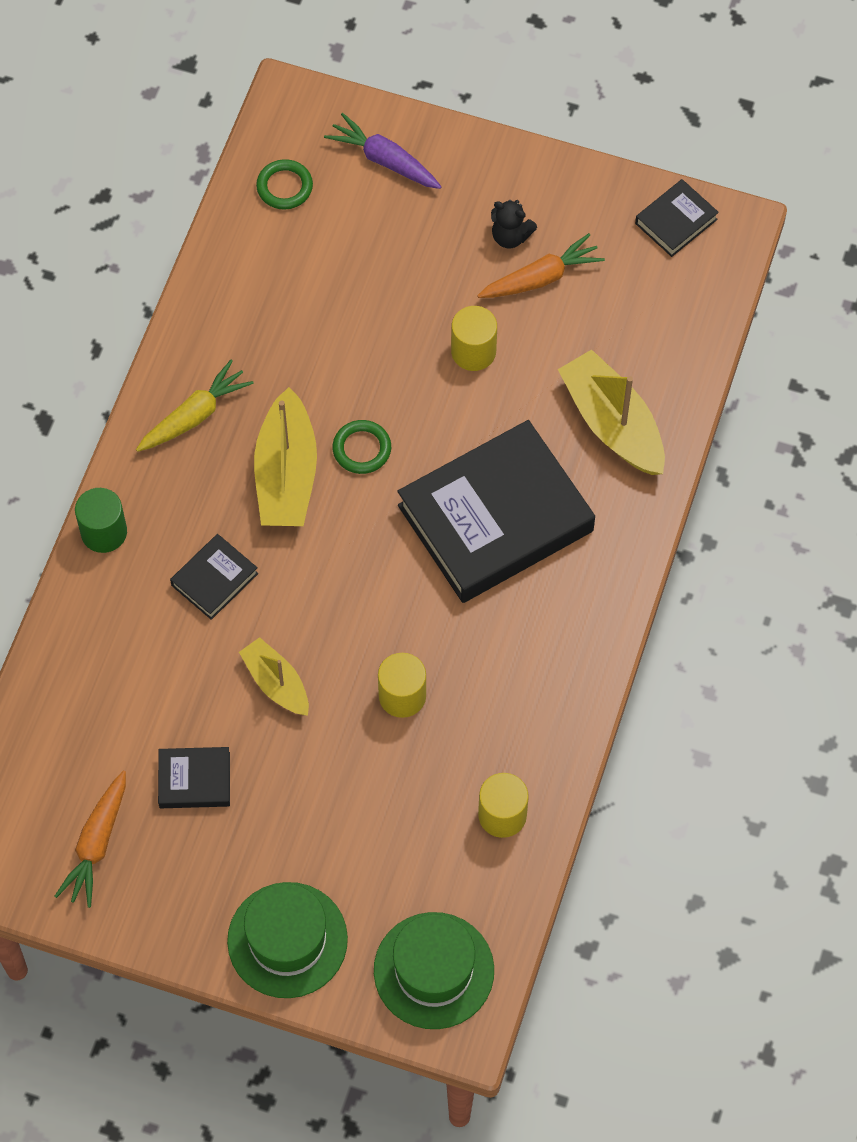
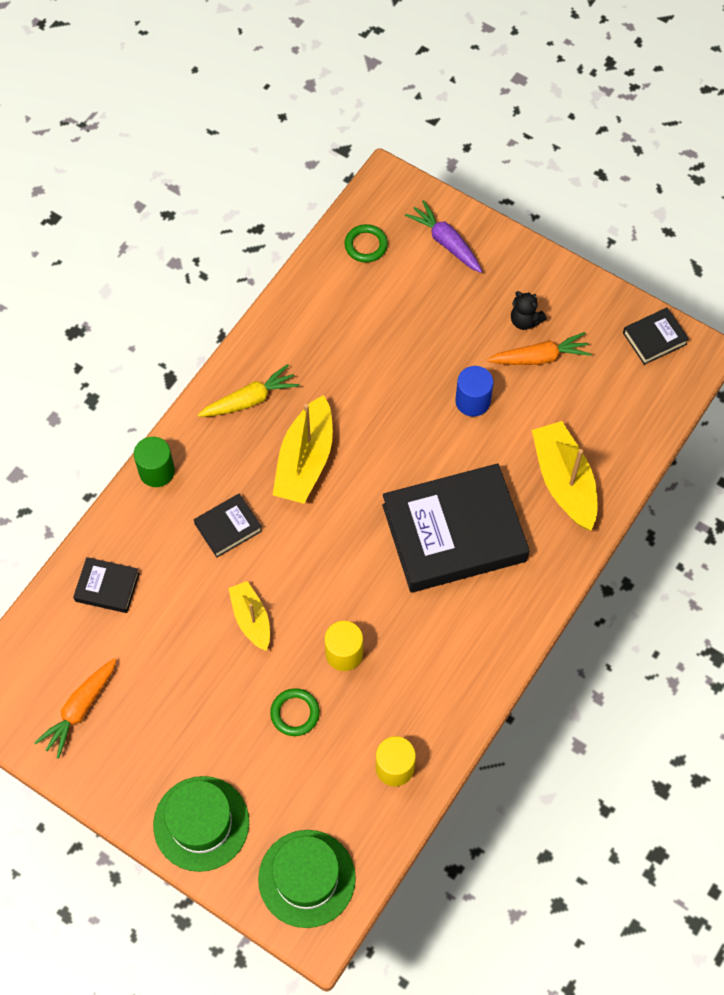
camera: 15 degrees right, 0 degrees up
black book [158,747,230,808] -> black book moved to [73,557,140,613]
green ring [332,420,391,474] -> green ring moved to [270,688,320,736]
yellow cylinder [451,306,497,371] -> blue cylinder [455,366,494,417]

